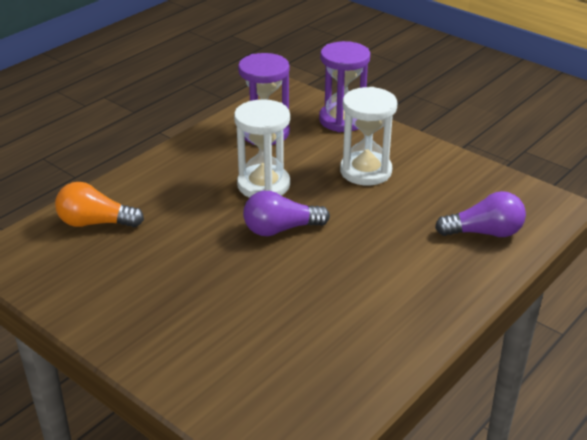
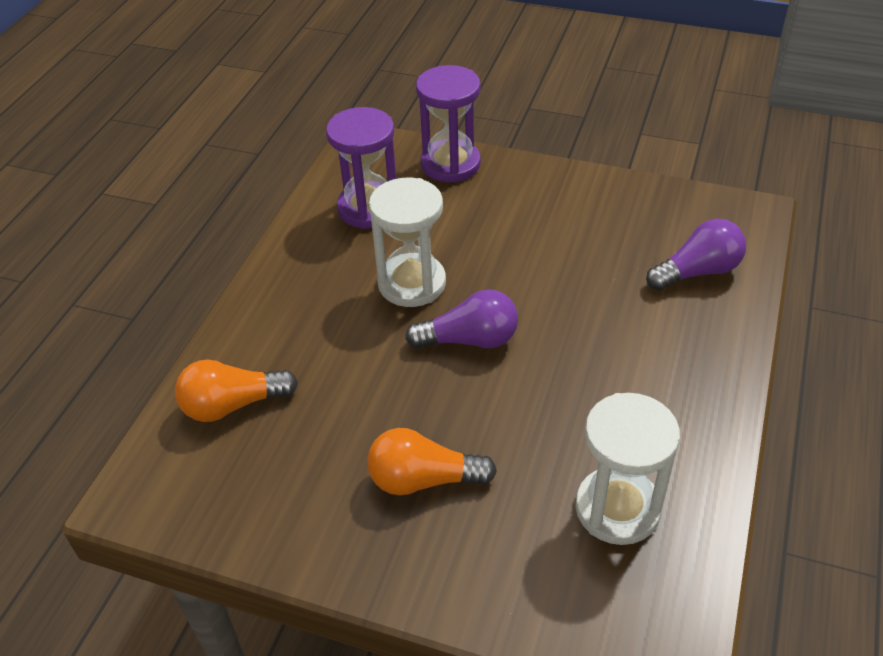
camera: 20 degrees left, 10 degrees up
purple light bulb [243,191,330,236] -> purple light bulb turned 150 degrees counterclockwise [405,289,518,349]
white hourglass [340,87,397,186] -> white hourglass moved to [575,393,680,545]
none -> orange light bulb [367,428,497,495]

